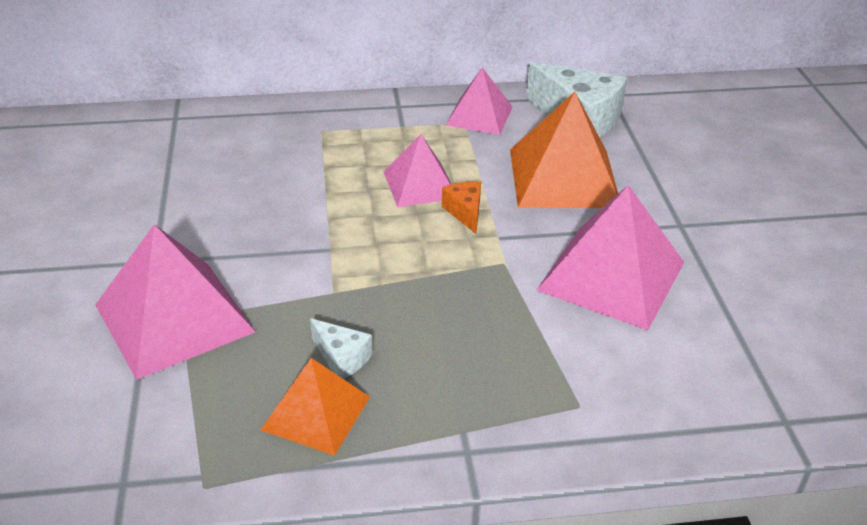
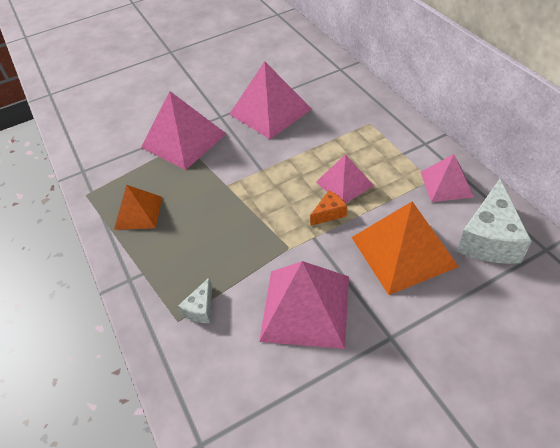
camera: 75 degrees right, 10 degrees up
white cheese [310,318,372,379] -> white cheese moved to [178,278,212,323]
none -> pink pyramid [229,61,312,139]

